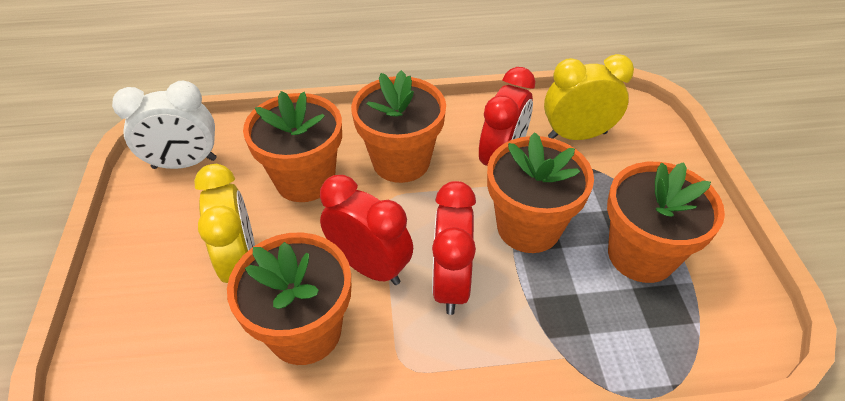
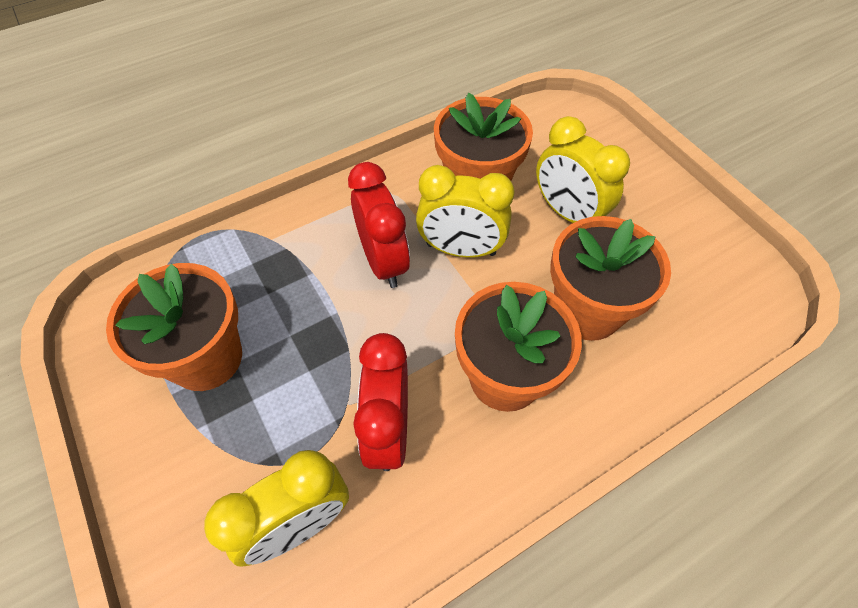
camera: 155 degrees right, 10 degrees up
white clock [112,81,217,169] -> none
red clock [320,175,413,285] -> yellow clock [416,165,515,258]
orange flower pot [487,132,594,253] -> none

